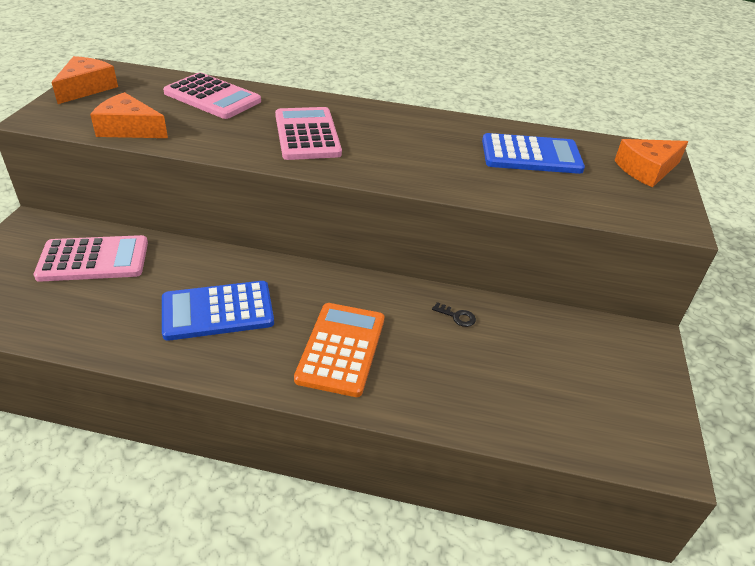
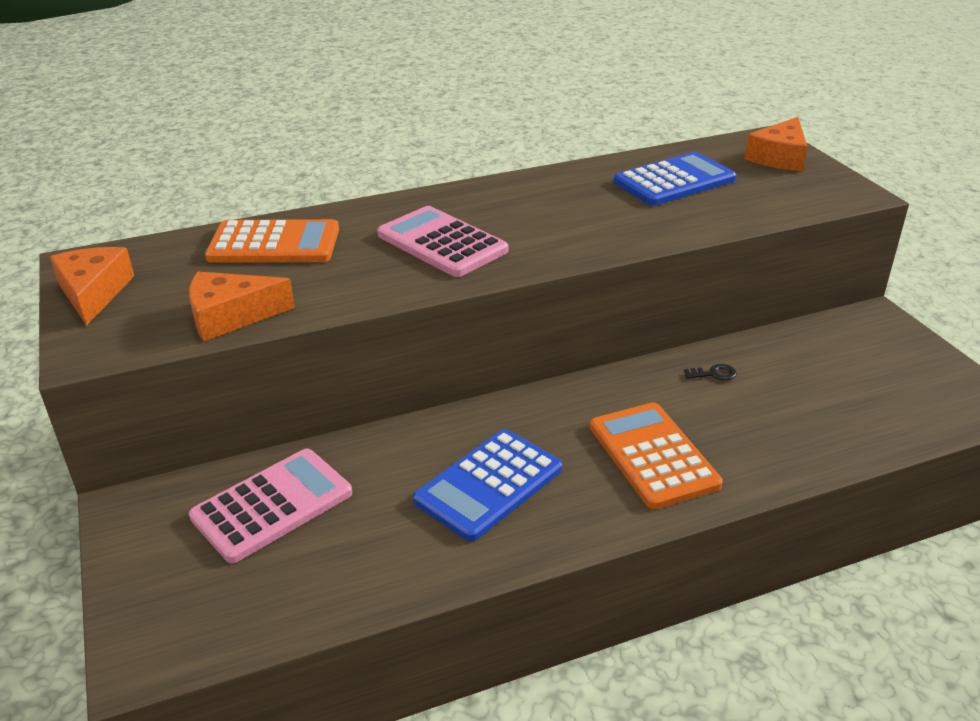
camera: 30 degrees left, 5 degrees down
pink calculator [163,73,261,119] -> orange calculator [205,219,339,263]

